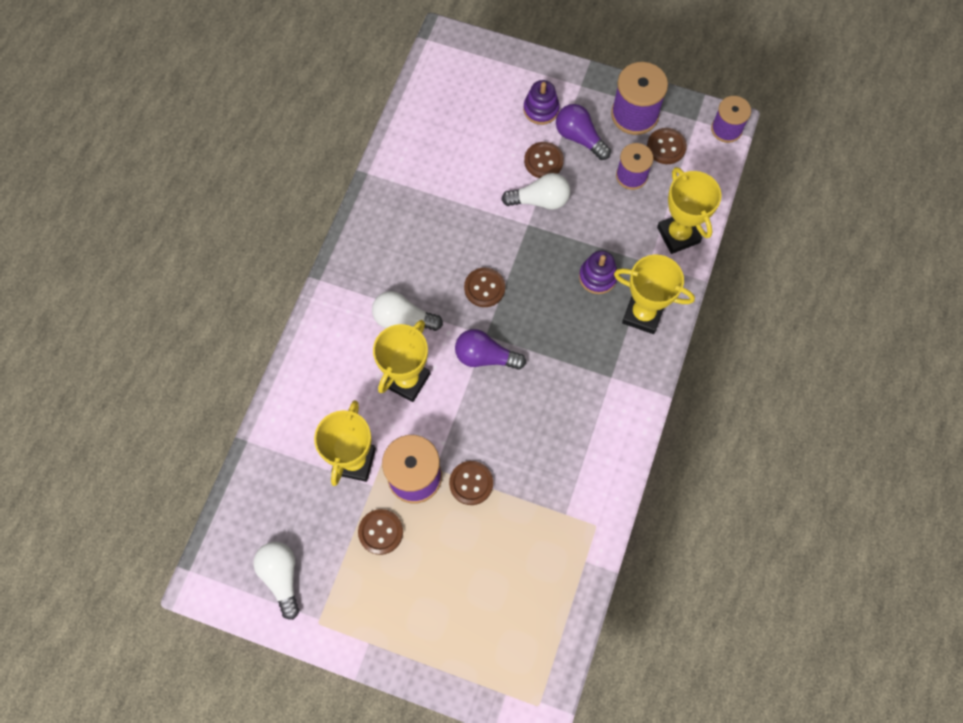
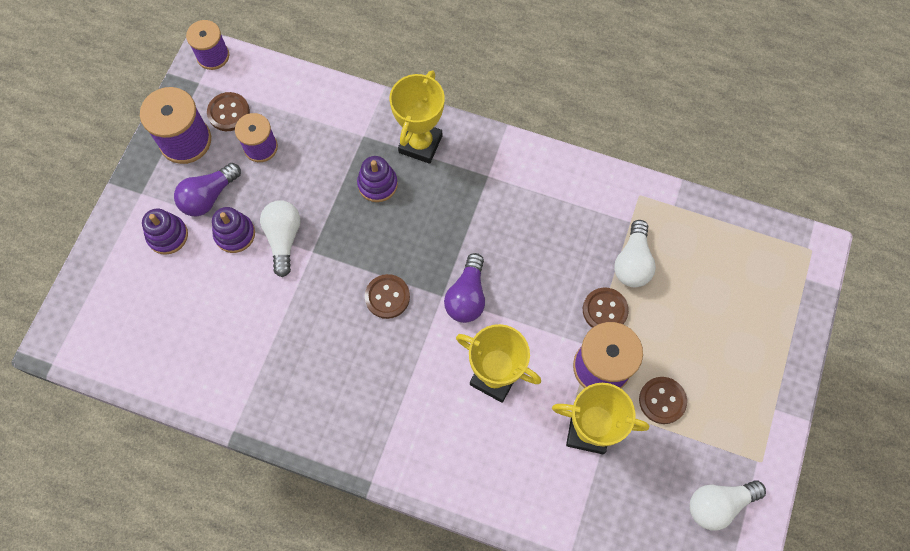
camera: 90 degrees left, 0 degrees up
white light bulb [372,291,443,331] -> white light bulb moved to [614,220,656,287]
brown button [524,142,564,178] -> purple stacking toy [212,207,255,253]
yellow trophy [657,167,722,254] -> none

